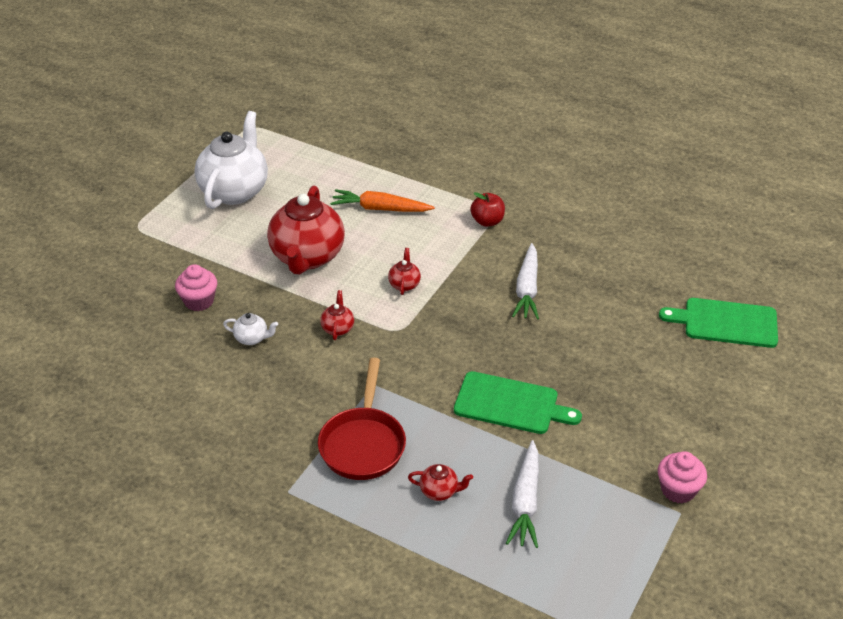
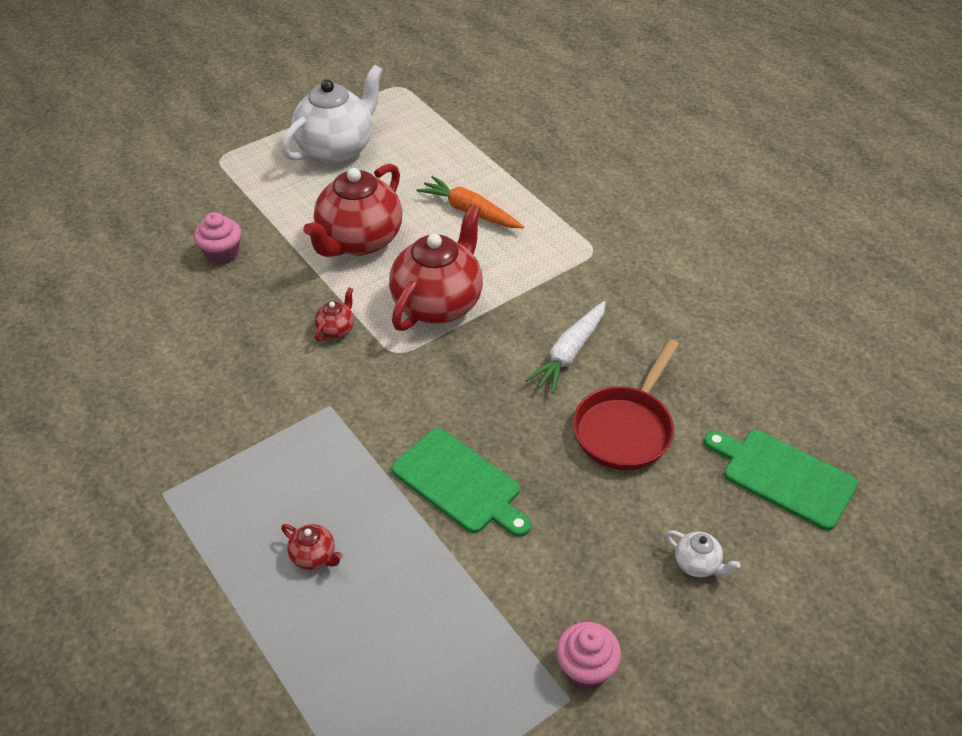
camera: 25 degrees right, 5 degrees up
white teapot [223,313,278,345] -> white teapot moved to [666,531,741,577]
red pan [318,358,406,480] -> red pan moved to [573,339,680,471]
red teapot [388,248,421,295] -> red teapot [389,204,483,331], size x2.40
red apple [470,192,505,227] -> none
white carrot [506,440,539,548] -> none

